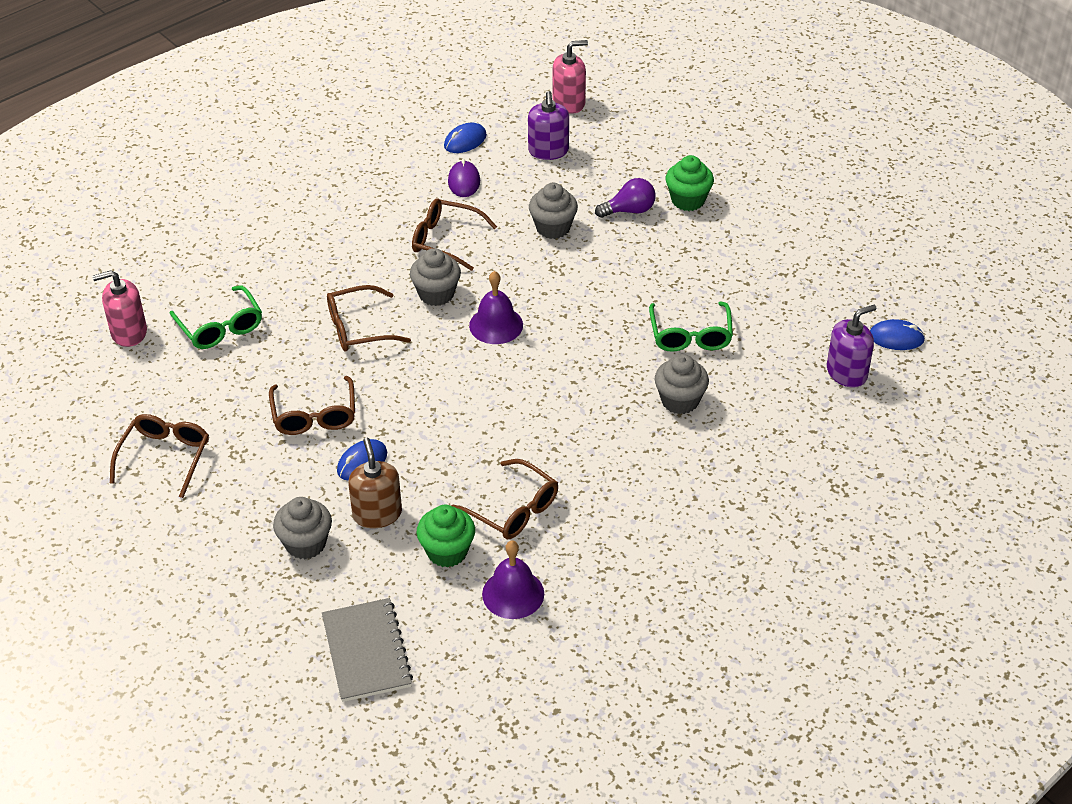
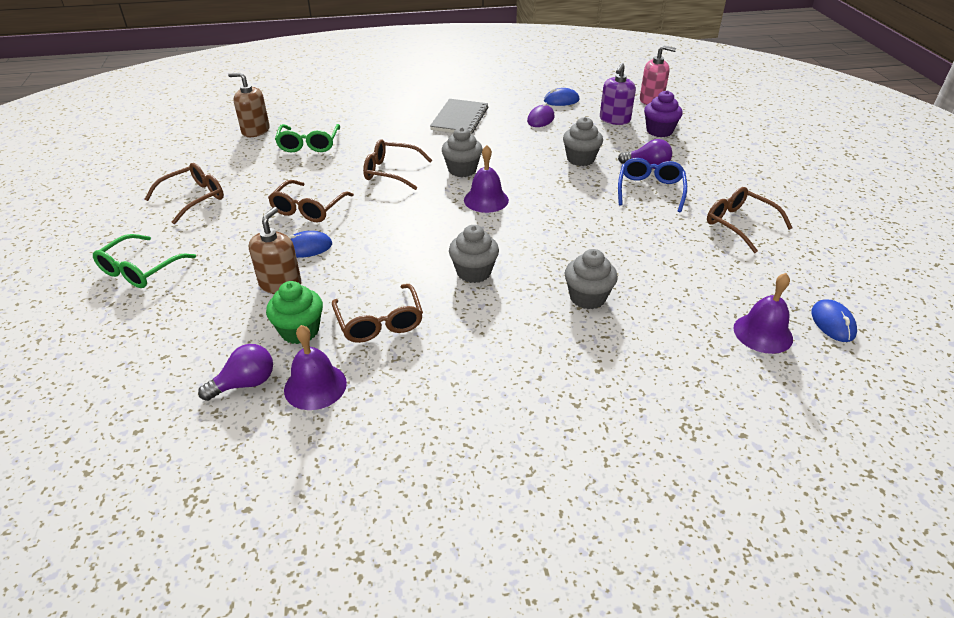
camera: 30 degrees right, 5 degrees down
pink soap dispenser [92,270,147,347] -> brown soap dispenser [228,72,270,137]
grey cupcake [273,497,332,559] -> grey cupcake moved to [449,225,499,283]
grey notebook [322,598,413,702] -> grey notebook moved to [430,99,488,134]
brown glasses [412,199,497,271] -> brown glasses moved to [707,187,792,253]
green glasses [649,301,733,352] -> green glasses moved to [93,234,196,288]
green cupcake [666,155,714,211] -> none
purple soap dispenser [827,305,876,388] -> purple bell [734,273,793,354]
blue mouse [870,319,925,350] -> blue mouse turned 45 degrees clockwise [812,299,857,342]
none -> purple light bulb [198,344,273,401]
none -> blue glasses [618,158,687,212]
none -> purple cupcake [644,90,683,137]

